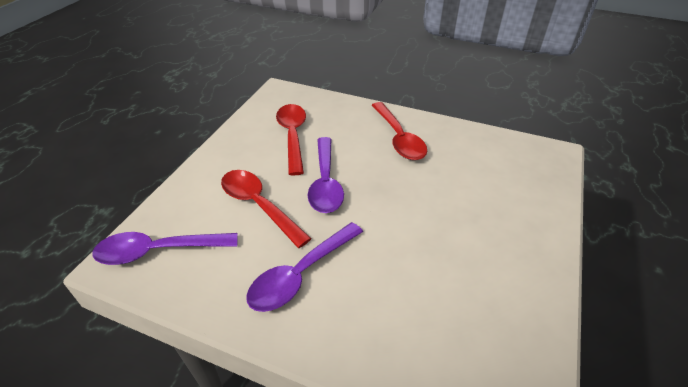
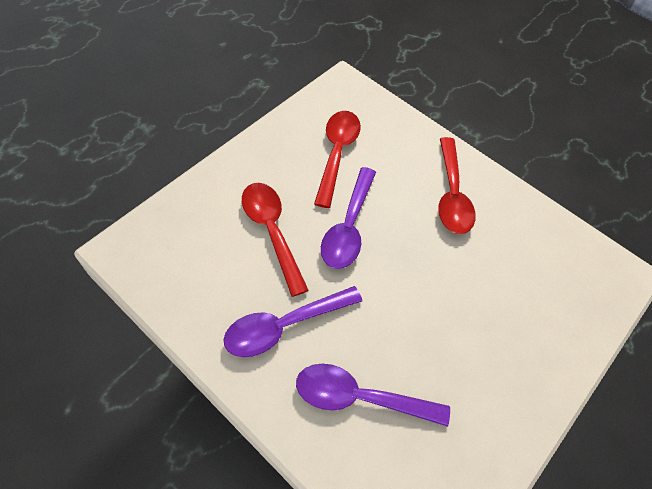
camera: 15 degrees right, 15 degrees up
purple spoon [92,232,238,265] -> purple spoon moved to [296,364,450,427]

